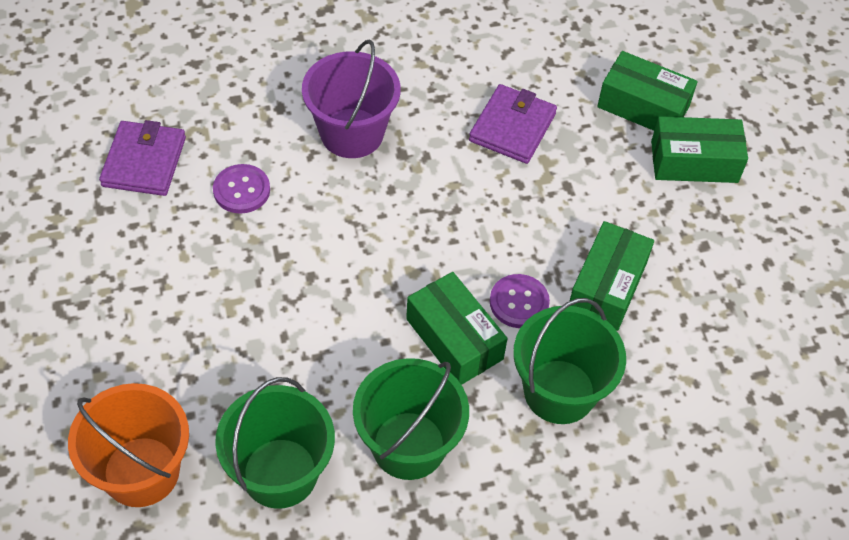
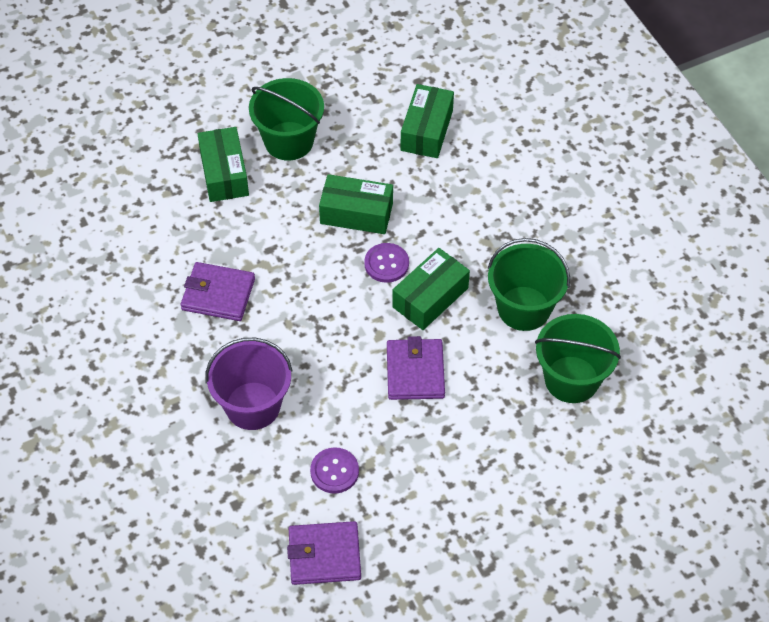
camera: 100 degrees left, 0 degrees up
orange bucket [68,383,189,507] -> none
green bucket [513,298,626,424] -> green bucket moved to [249,78,324,161]
green box [597,51,698,131] -> green box moved to [400,84,454,158]
none -> purple wallet [387,336,445,400]

